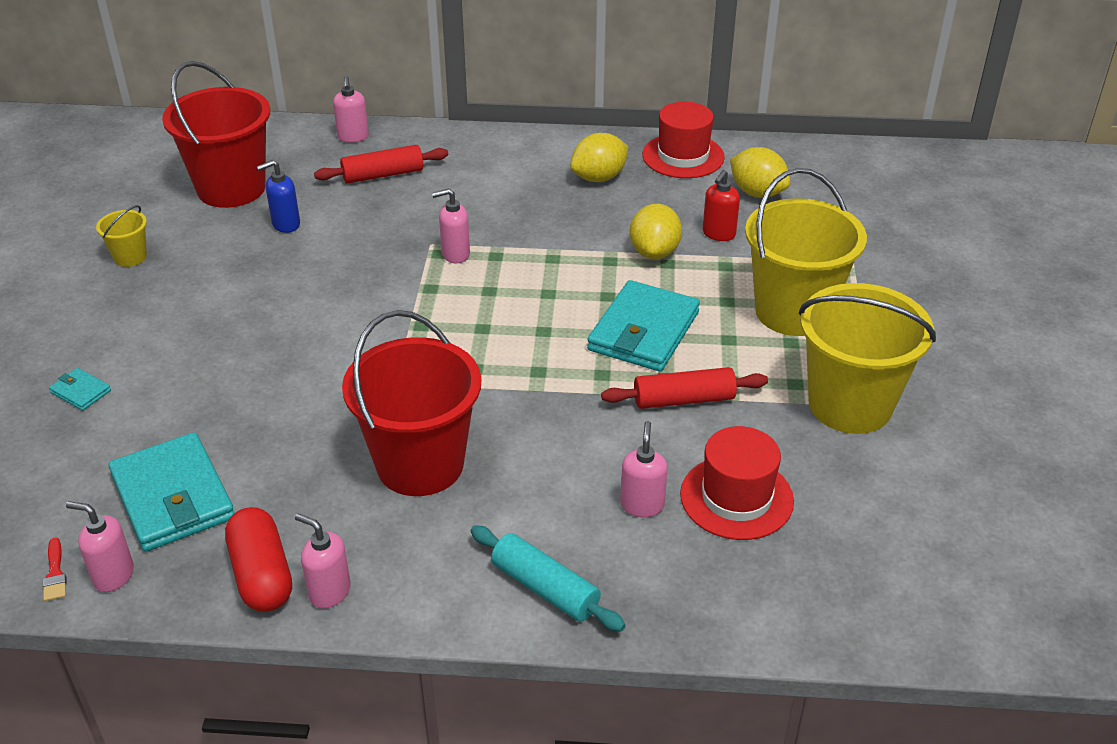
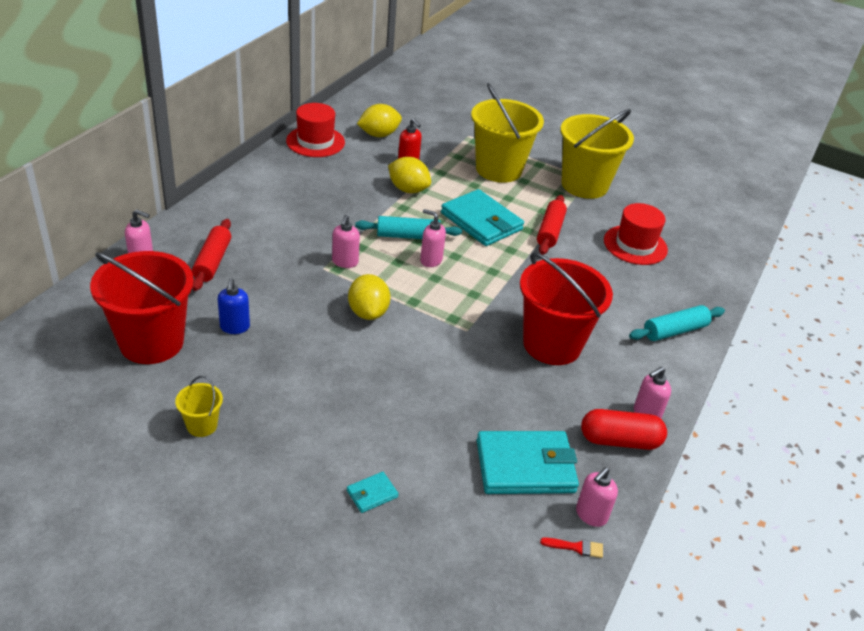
camera: 70 degrees left, 0 degrees up
yellow lemon [570,133,628,182] -> yellow lemon moved to [348,274,391,320]
pink soap dispenser [620,421,668,517] -> pink soap dispenser moved to [420,209,446,267]
none -> turquoise rolling pin [355,216,462,239]

